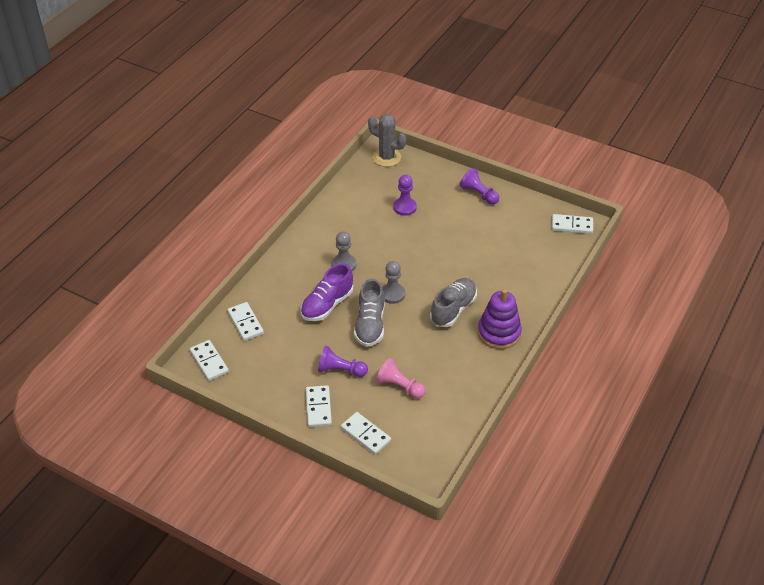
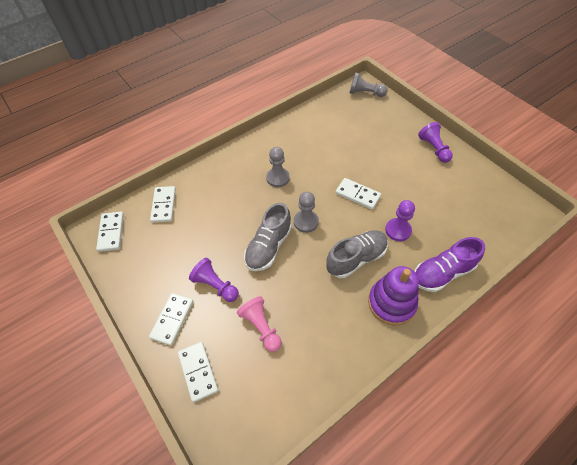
camera: 25 degrees right, 10 degrees up
purple shoe [301,263,353,321] -> purple shoe moved to [414,237,485,292]
grey cactus [368,114,406,167] -> grey pawn [349,72,388,97]
purple pawn [393,175,417,216] -> purple pawn moved to [385,200,415,241]
white domino [552,214,593,234] -> white domino moved to [335,178,381,210]

